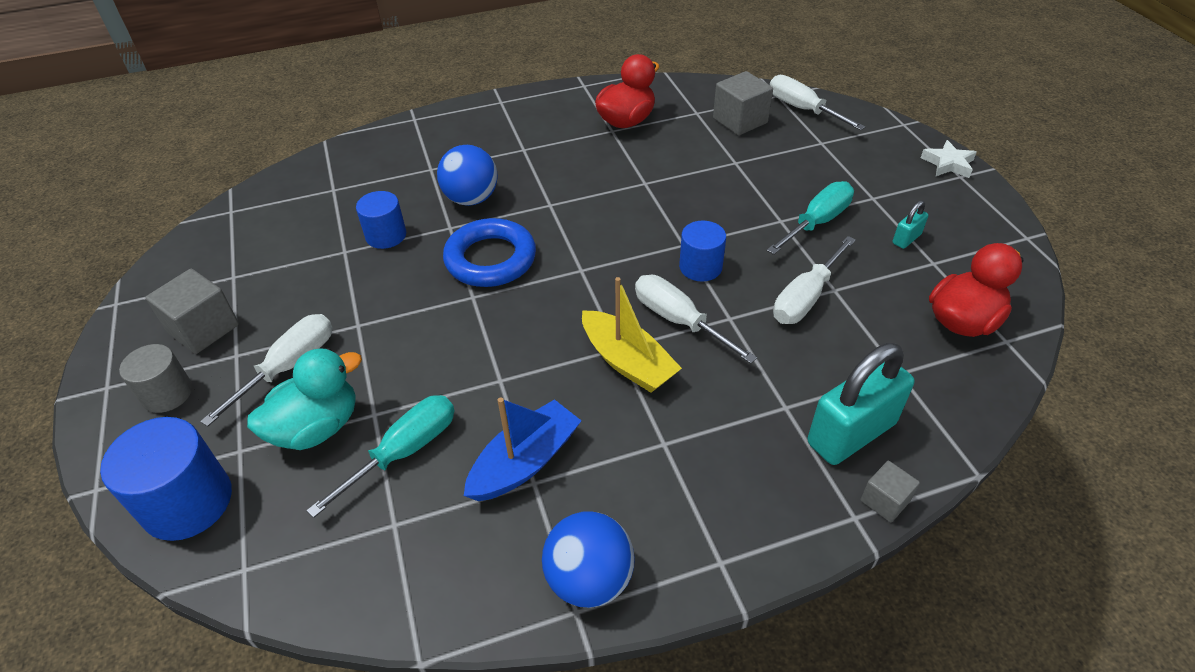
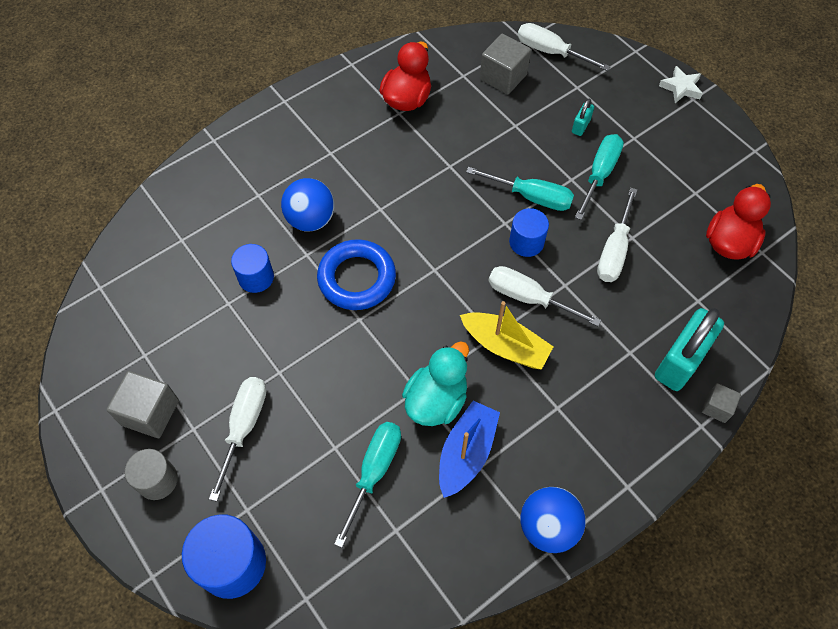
camera: 20 degrees left, 15 degrees up
turquoise duck [247,348,362,450] -> turquoise duck moved to [402,341,469,426]
turquoise padlock [893,200,928,249] -> turquoise padlock moved to [572,99,594,136]
none -> turquoise screwdriver [466,167,574,211]

